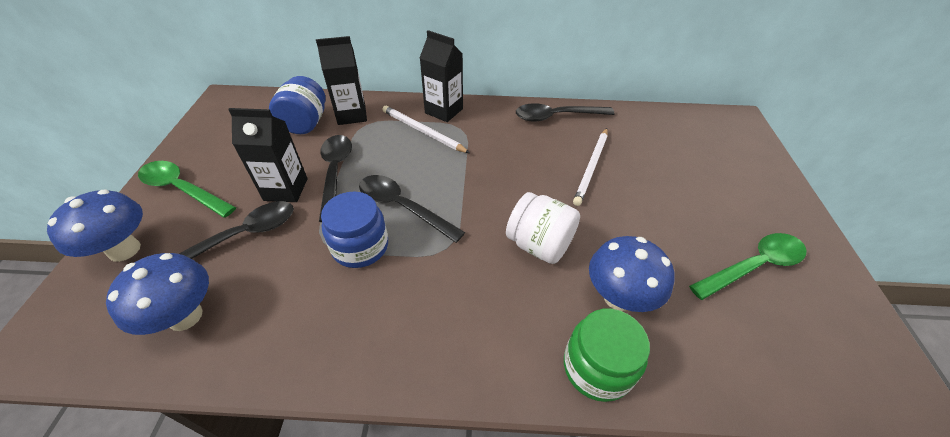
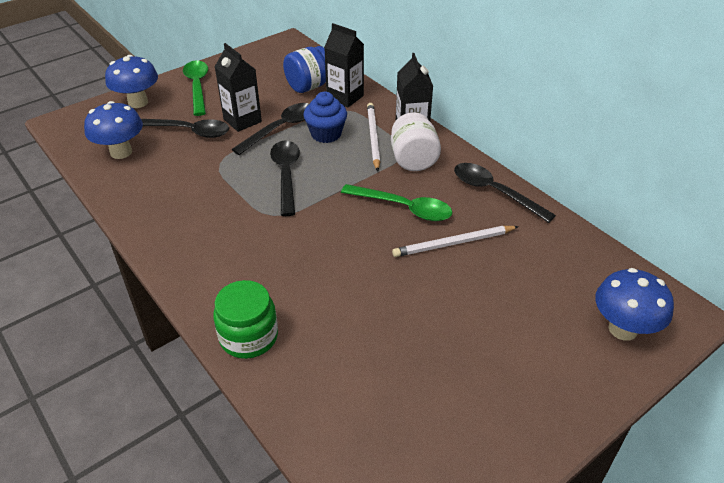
camera: 50 degrees right, 5 degrees down
blue jar [321,192,388,268] -> none
white jar [506,192,580,264] -> white jar moved to [391,112,441,171]
blue mushroom [589,236,674,312] -> blue mushroom moved to [595,268,674,341]
green spoon [689,233,806,300] -> green spoon moved to [341,184,453,221]
none -> blue cupcake [303,92,347,143]

